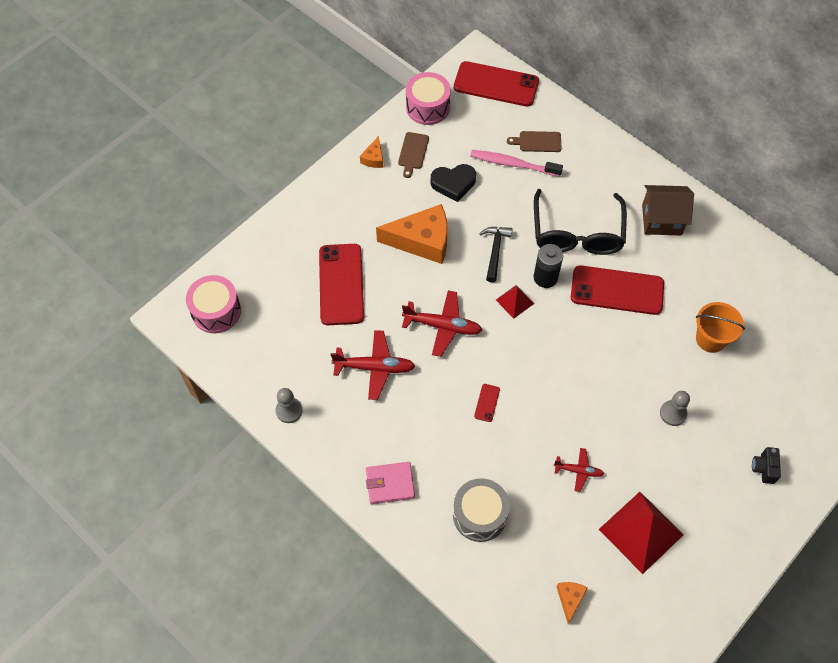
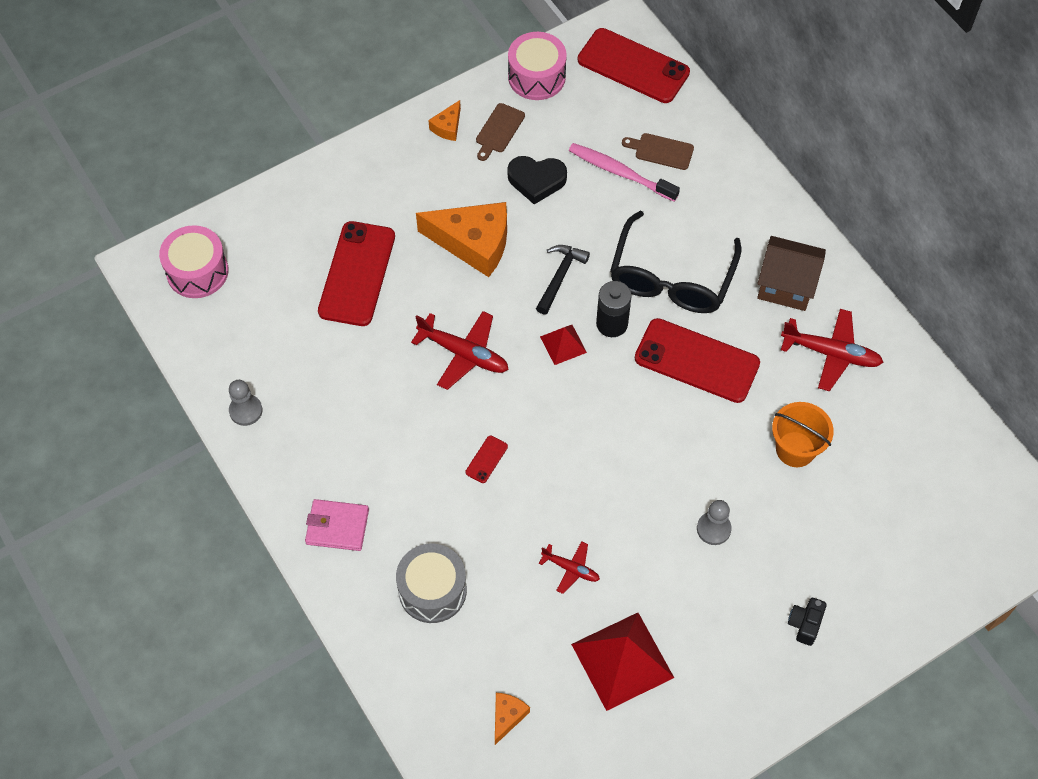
camera: 15 degrees right, 0 degrees up
red plane [331,330,415,400] -> red plane moved to [781,309,884,391]

